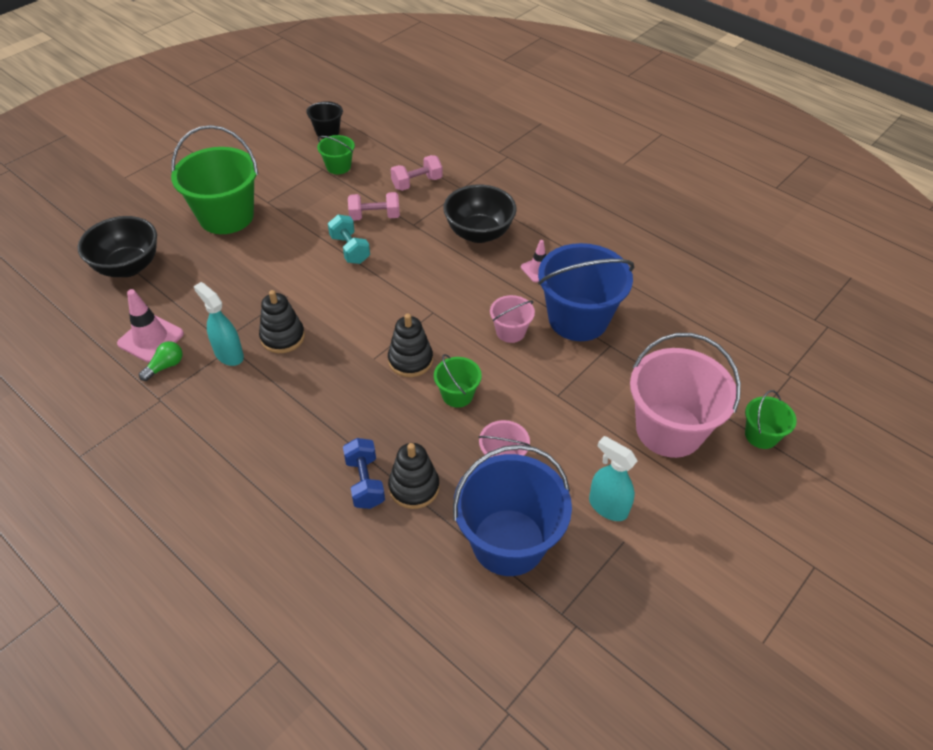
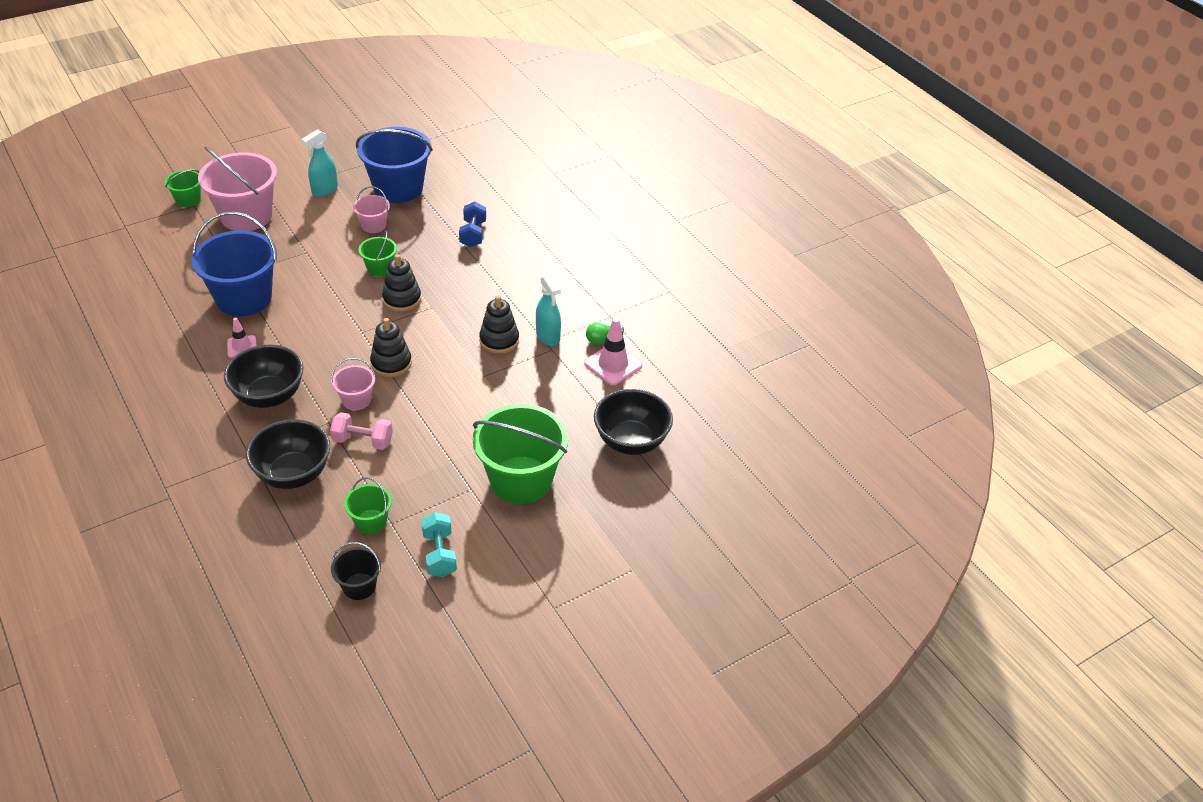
camera: 165 degrees left, 5 degrees down
turquoise dumbbell [328,214,370,264] -> turquoise dumbbell moved to [421,512,457,577]
black stacking toy [388,443,440,509] -> black stacking toy moved to [370,318,412,377]
pink dumbbell [391,155,443,191] -> black bowl [246,419,330,489]
pink bucket [490,295,535,343] -> pink bucket moved to [331,358,376,410]
turquoise spray bottle [589,436,637,521] -> turquoise spray bottle turned 75 degrees clockwise [301,129,338,197]

